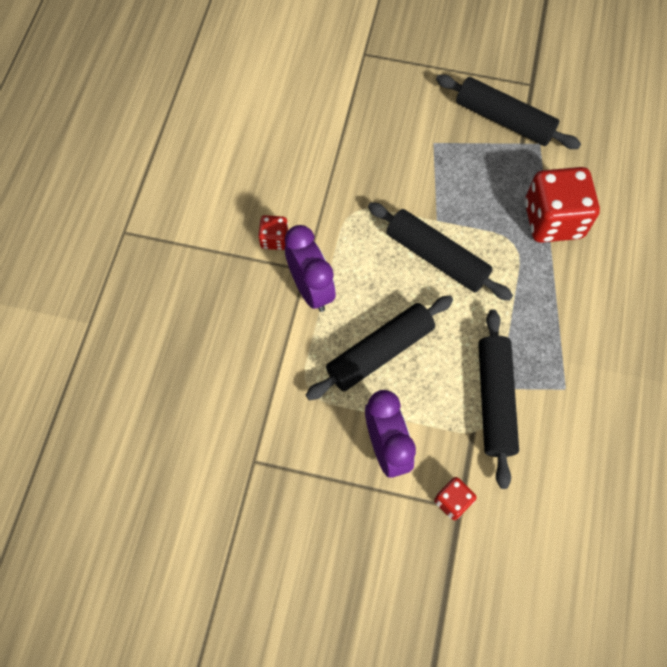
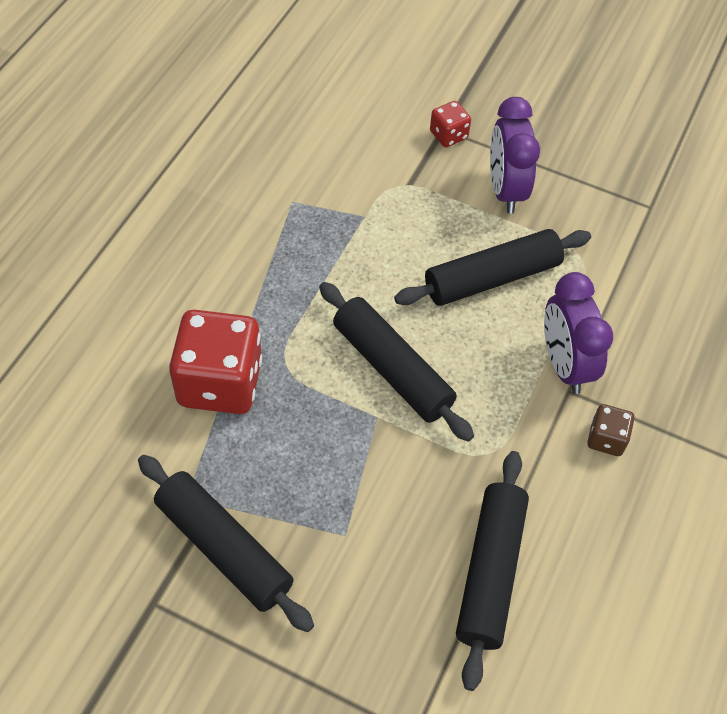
camera: 170 degrees left, 10 degrees down
red dice [258,215,288,250] -> brown dice [587,404,635,456]
black rolling pin [478,309,519,489] -> black rolling pin moved to [456,451,529,691]

